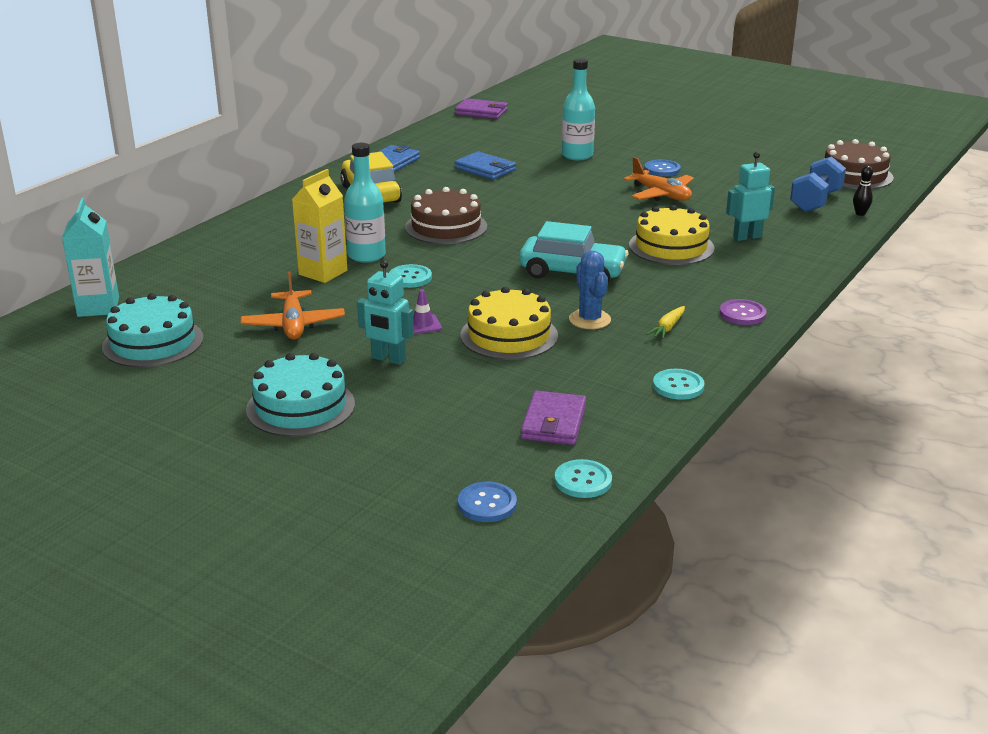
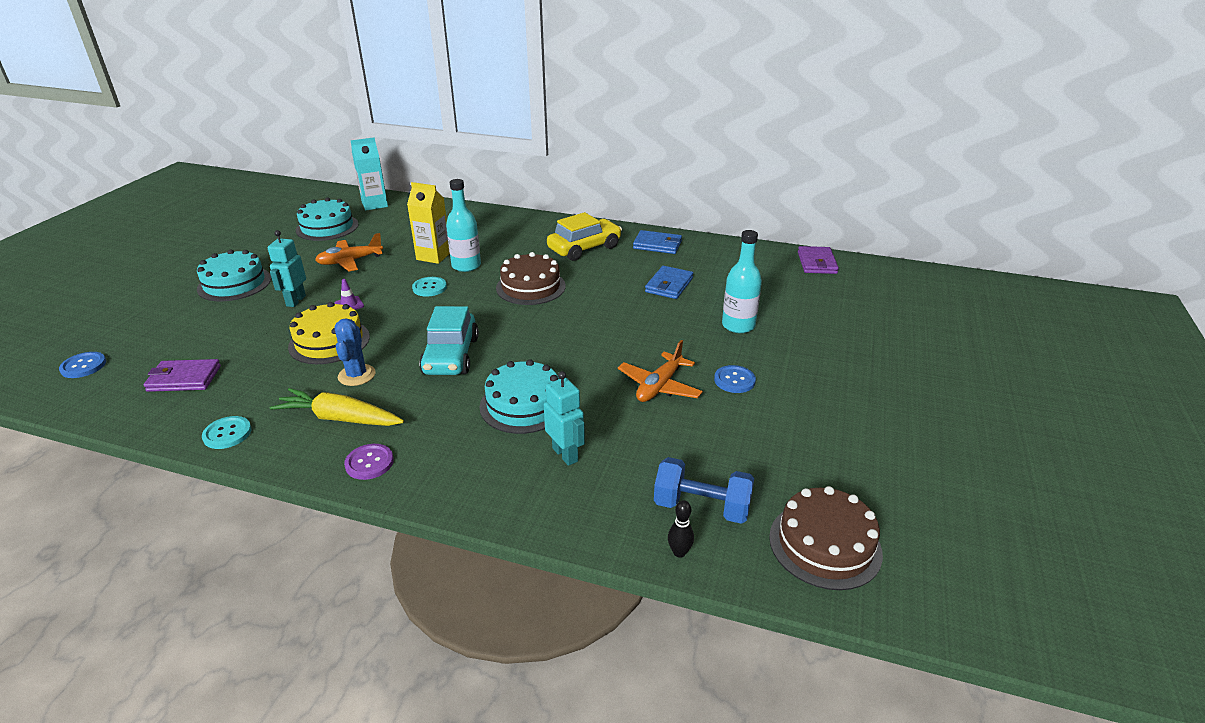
camera: 75 degrees right, 5 degrees up
turquoise button [554,459,612,498] -> none
blue cactus [569,251,611,329] -> blue cactus turned 60 degrees counterclockwise [334,318,376,386]
yellow cake [629,205,715,265] -> turquoise cake [480,359,559,434]
yellow carrot [647,306,685,339] -> yellow carrot [270,388,404,426], size x2.01

